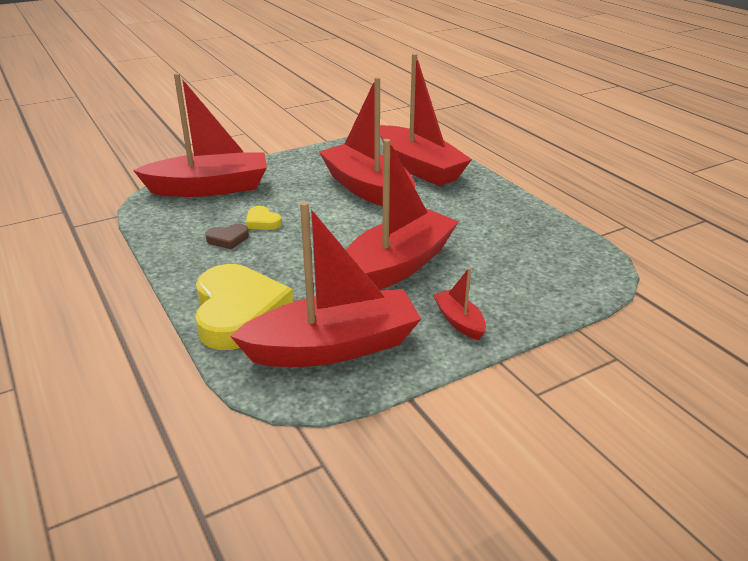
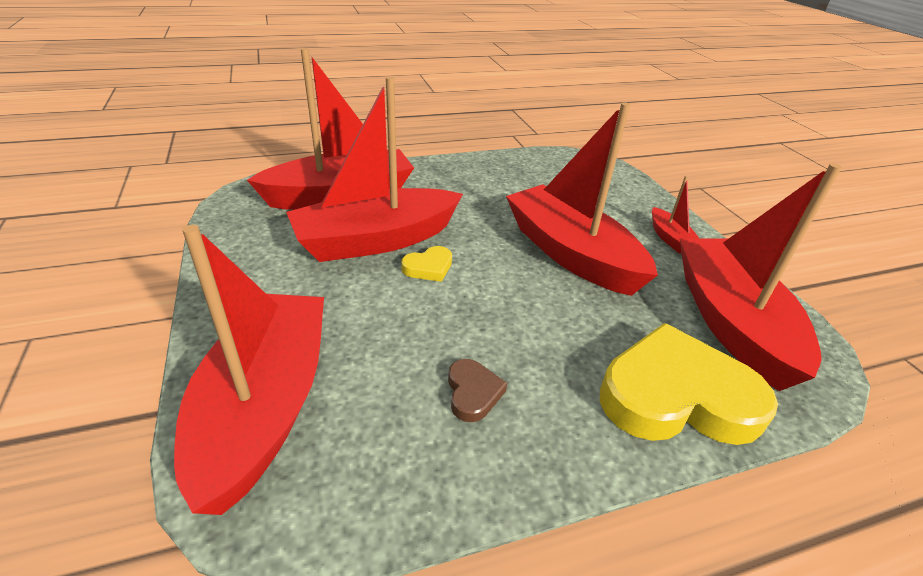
camera: 80 degrees left, 5 degrees up
yellow heart [246,206,282,230] -> yellow heart moved to [401,246,452,282]
red boat [433,268,486,340] -> red boat turned 90 degrees counterclockwise [652,176,699,254]

